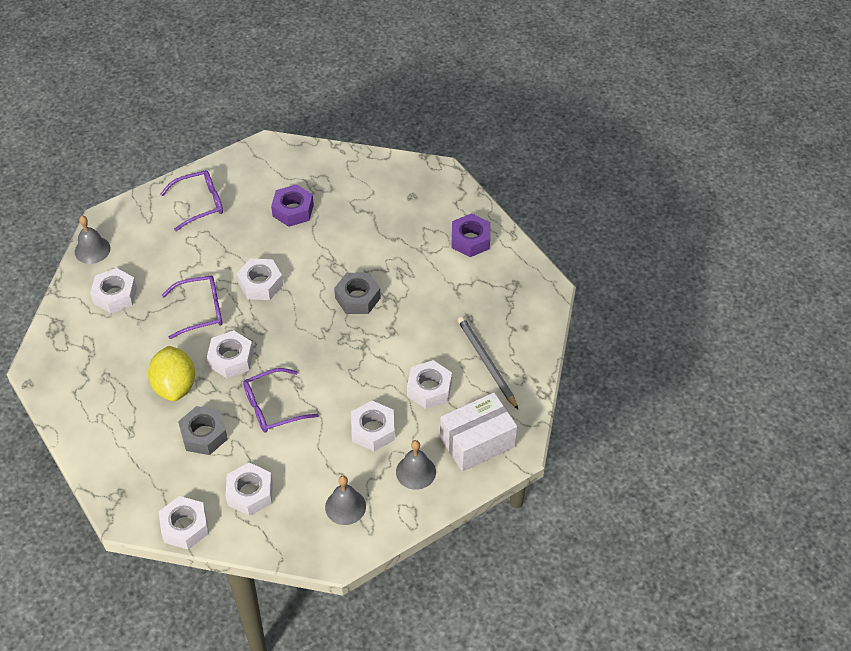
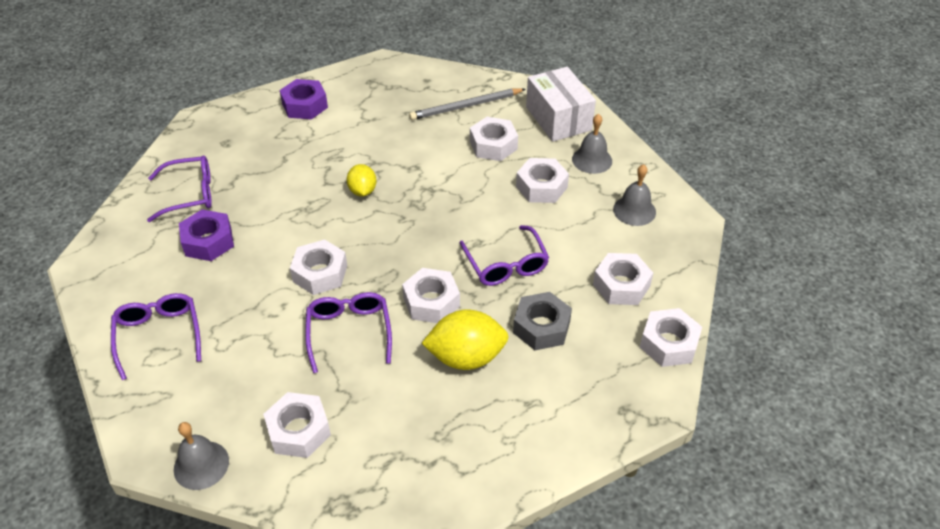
camera: 85 degrees left, 5 degrees down
grey nut [334,273,381,314] -> yellow lemon [346,164,377,196]
none -> purple glasses [147,156,212,222]

